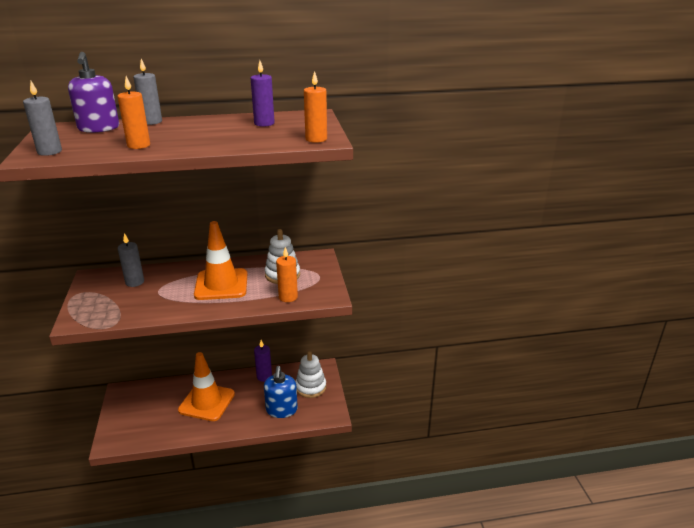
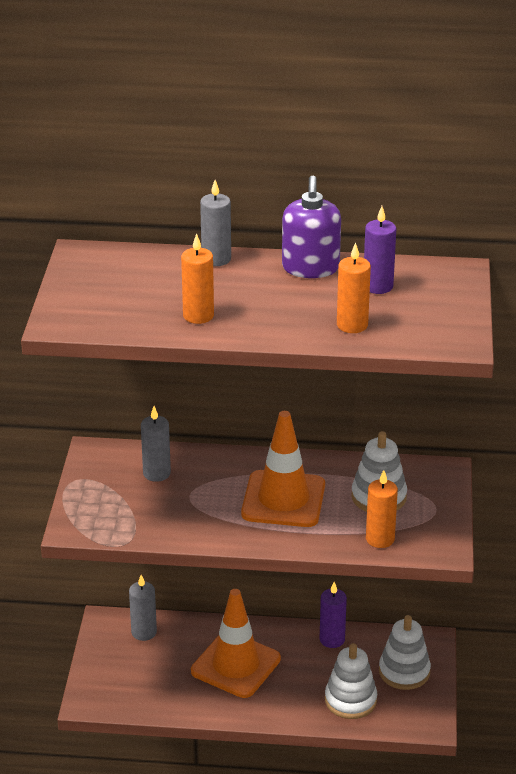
camera: 15 degrees right, 5 degrees up
grey candle [23,81,62,156] -> grey candle moved to [129,575,157,641]
purple soap dispenser [68,52,119,133] -> purple soap dispenser moved to [282,176,341,278]
blue soap dispenser [264,366,298,418] -> white stacking toy [325,643,377,719]
orange candle [304,71,327,143] -> orange candle moved to [337,242,371,333]

